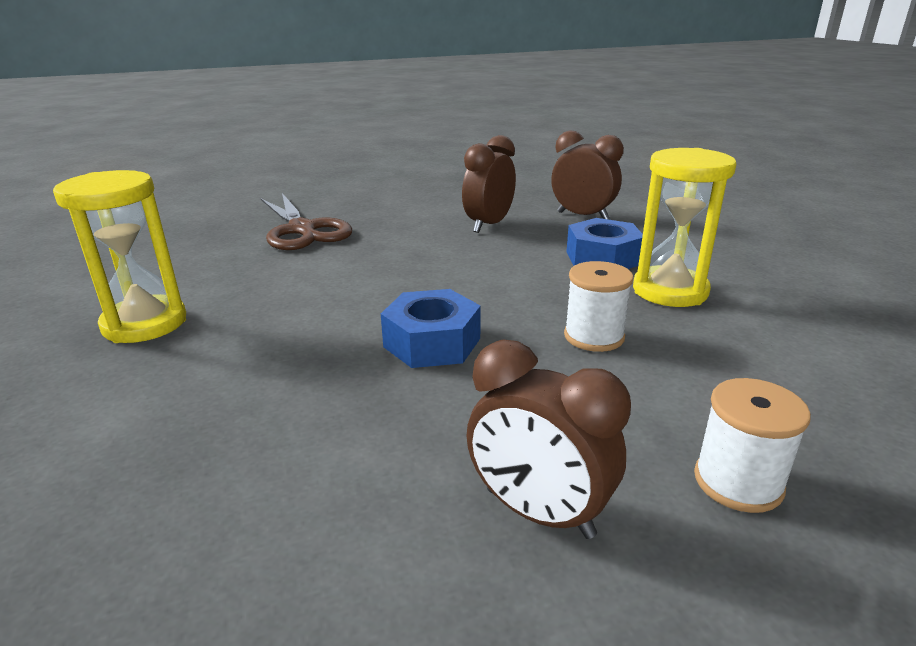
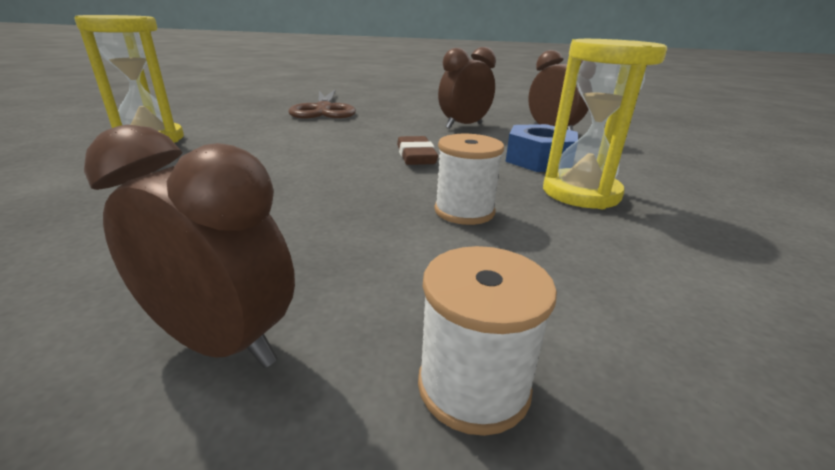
camera: 20 degrees right, 0 degrees up
blue nut [381,289,481,368] -> none
brown clock [467,340,631,539] -> brown clock turned 150 degrees clockwise [84,125,295,368]
none -> brown eraser [397,136,438,165]

